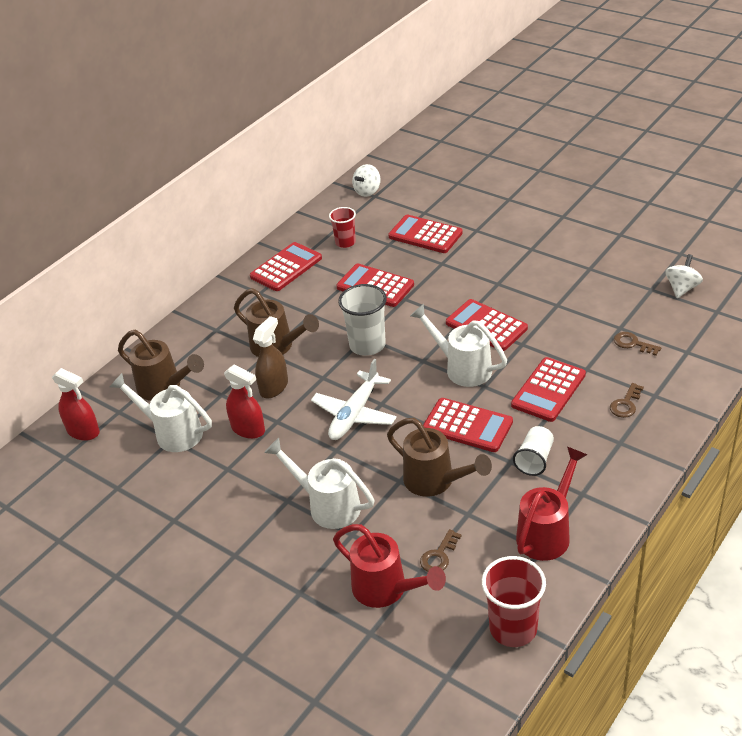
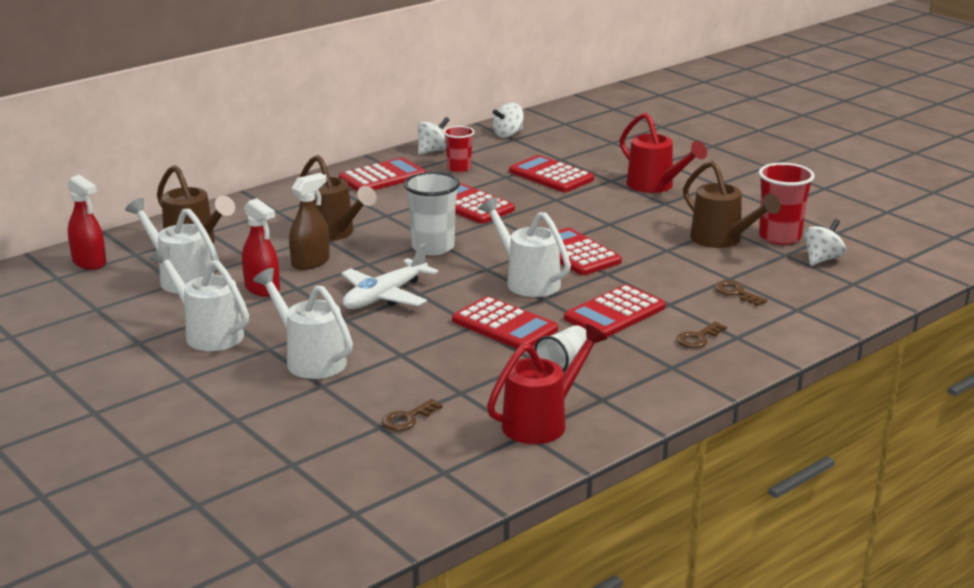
camera: 10 degrees right, 15 degrees down
red watering can [333,524,446,608] -> red watering can moved to [620,113,707,193]
brown watering can [387,418,492,497] -> brown watering can moved to [683,161,781,248]
red cup [482,556,546,647] -> red cup moved to [759,163,815,245]
none -> white watering can [150,246,249,351]
none -> white spinning top [418,117,449,155]

